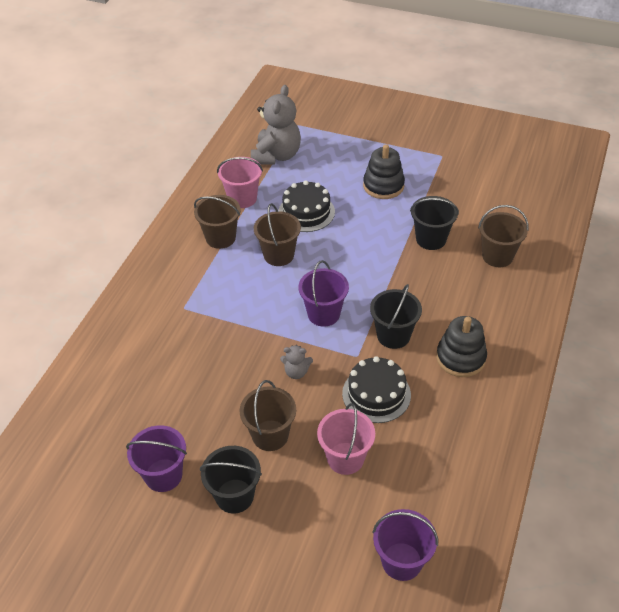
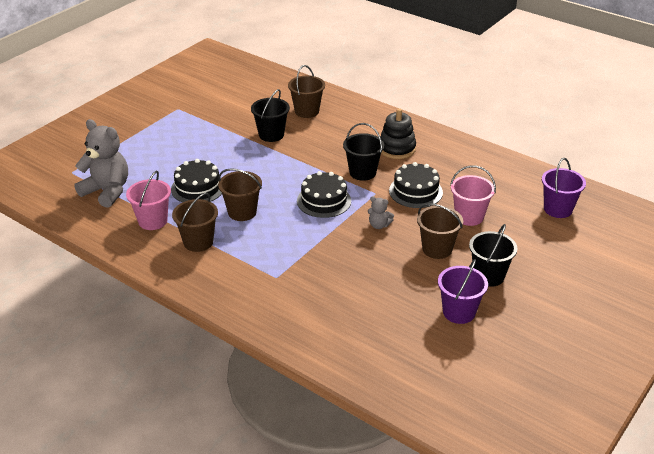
camera: 75 degrees left, 10 degrees down
grey teddy bear [280,345,313,379] -> grey teddy bear turned 90 degrees clockwise [368,196,394,229]
purple bucket [298,260,349,327] -> black cake [297,171,351,218]
black stacking toy [363,144,405,199] -> none

